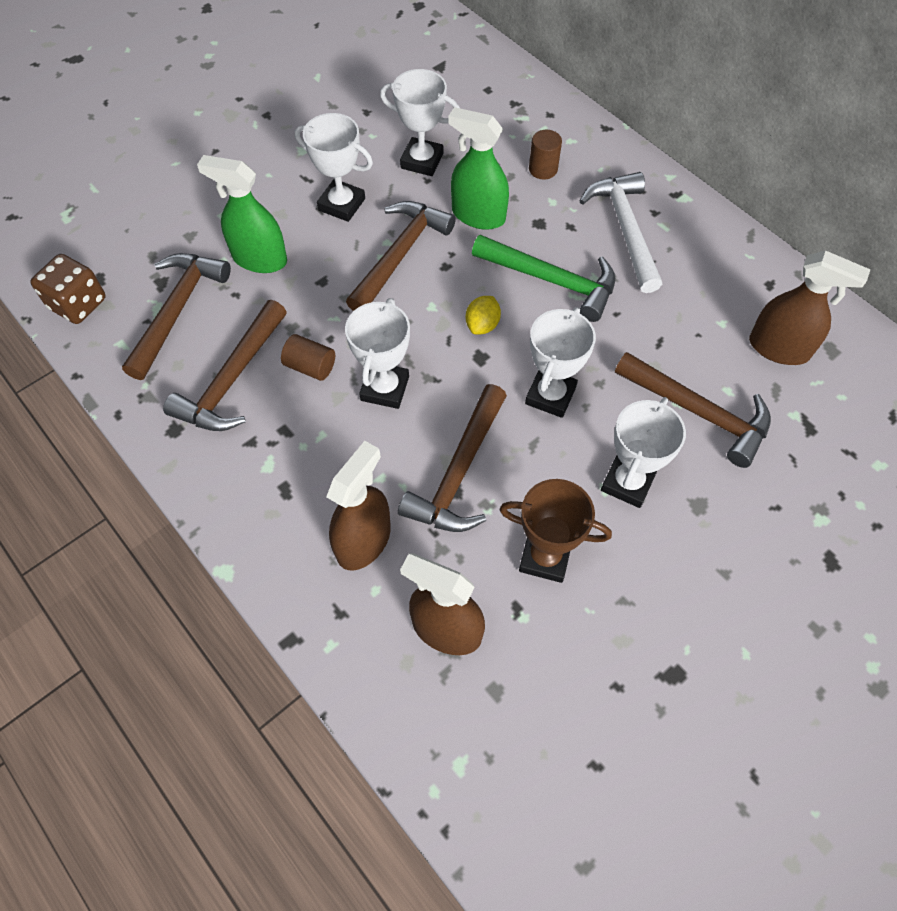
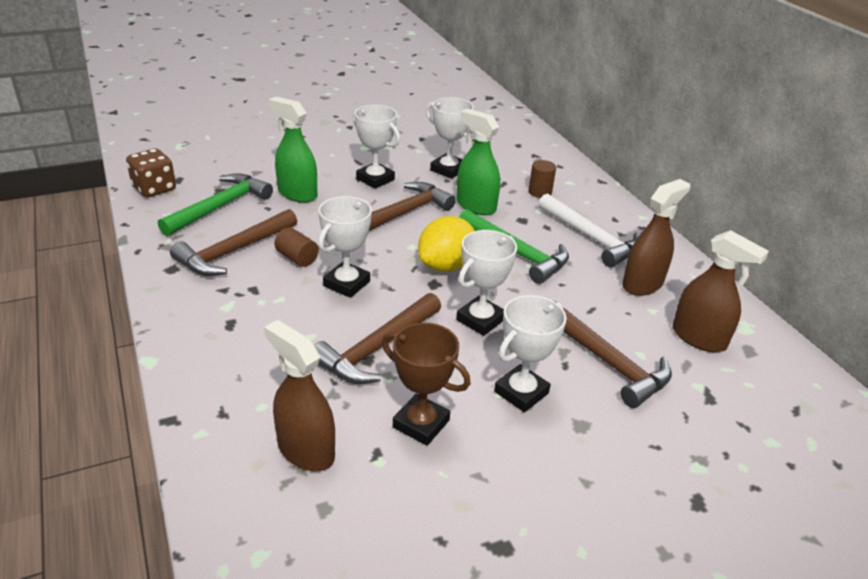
camera: 15 degrees right, 25 degrees down
brown hammer [122,253,231,380] -> green hammer [158,173,273,236]
brown spray bottle [326,441,391,571] -> brown spray bottle moved to [622,179,690,296]
yellow lemon [466,296,501,335] -> yellow lemon [418,216,475,272], size x1.85
white hammer [580,172,662,293] -> white hammer turned 135 degrees clockwise [538,193,639,267]

